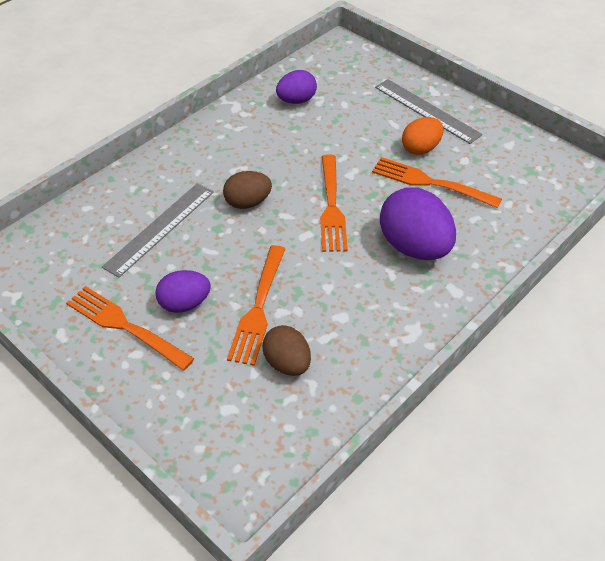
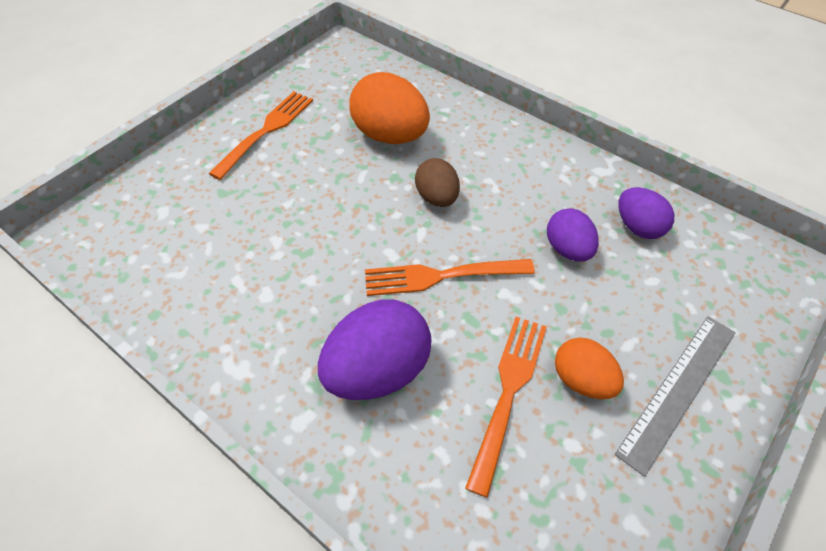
camera: 85 degrees right, 5 degrees up
grey ruler [102,183,214,278] -> orange egg [349,72,430,144]
purple egg [155,270,211,313] -> purple egg moved to [547,208,599,262]
orange fork [227,245,285,366] -> none
brown egg [262,325,311,376] -> none

